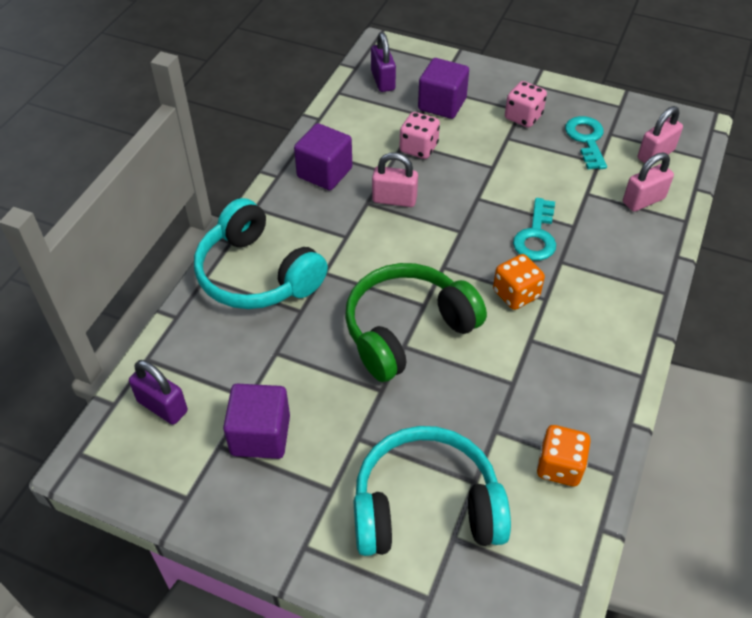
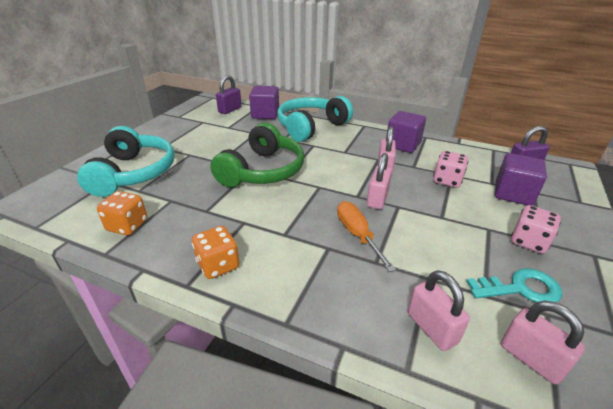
camera: 90 degrees right, 15 degrees down
purple cube [223,384,290,459] -> purple cube moved to [249,86,279,119]
green headphones [345,263,487,382] -> green headphones turned 60 degrees clockwise [210,123,304,187]
orange dice [493,254,545,310] -> orange dice moved to [192,226,240,279]
turquoise key [513,198,556,261] -> orange screwdriver [337,201,396,272]
none -> pink padlock [367,153,392,209]

